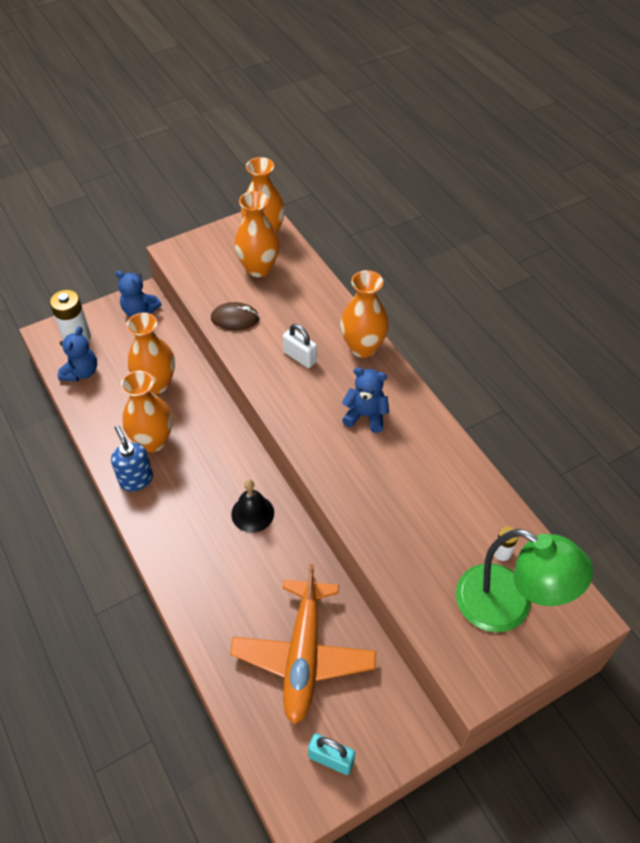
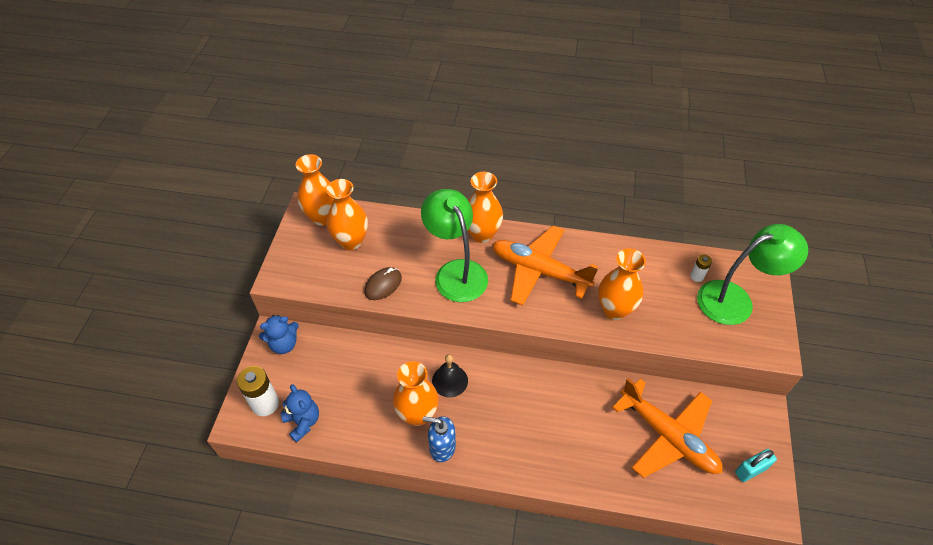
camera: 50 degrees left, 0 degrees up
orange vase [126,313,175,394] -> orange vase moved to [598,248,646,320]
black bell [231,479,274,533] -> black bell moved to [432,354,468,397]
white padlock [283,324,317,368] -> green lamp [421,189,488,302]
blue teddy bear [342,367,389,433] -> orange plane [492,225,598,306]

